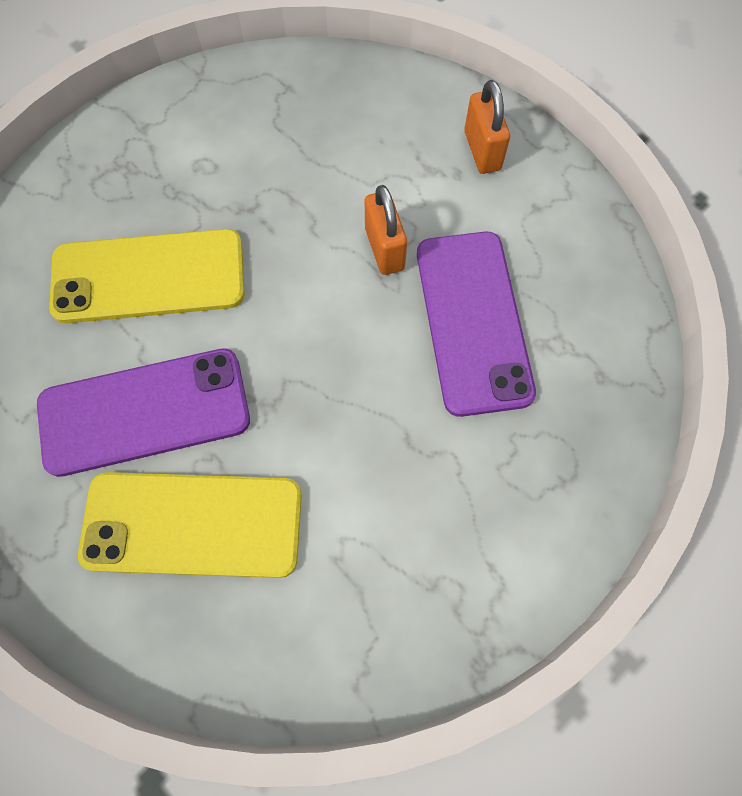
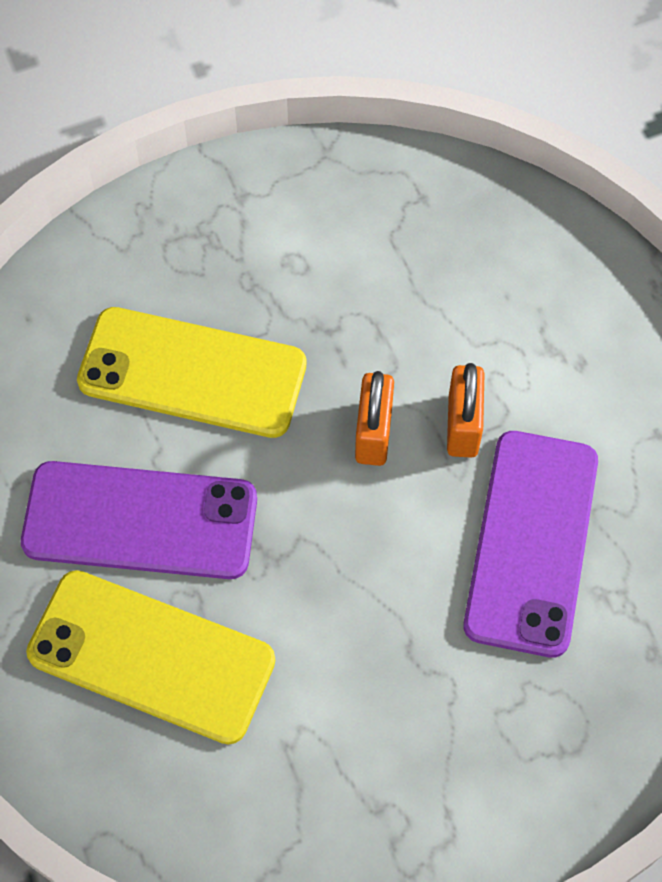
camera: 20 degrees right, 5 degrees down
orange padlock [464,80,510,174] -> orange padlock moved to [355,371,394,466]

